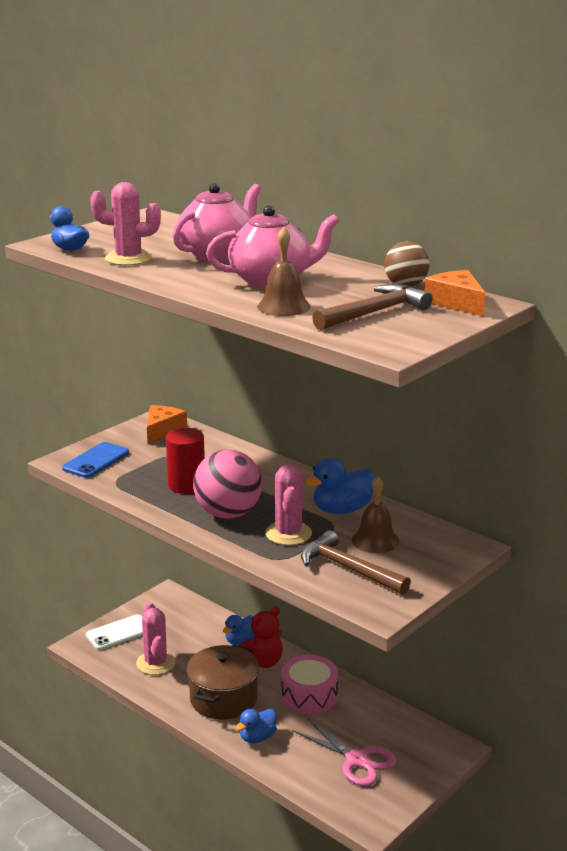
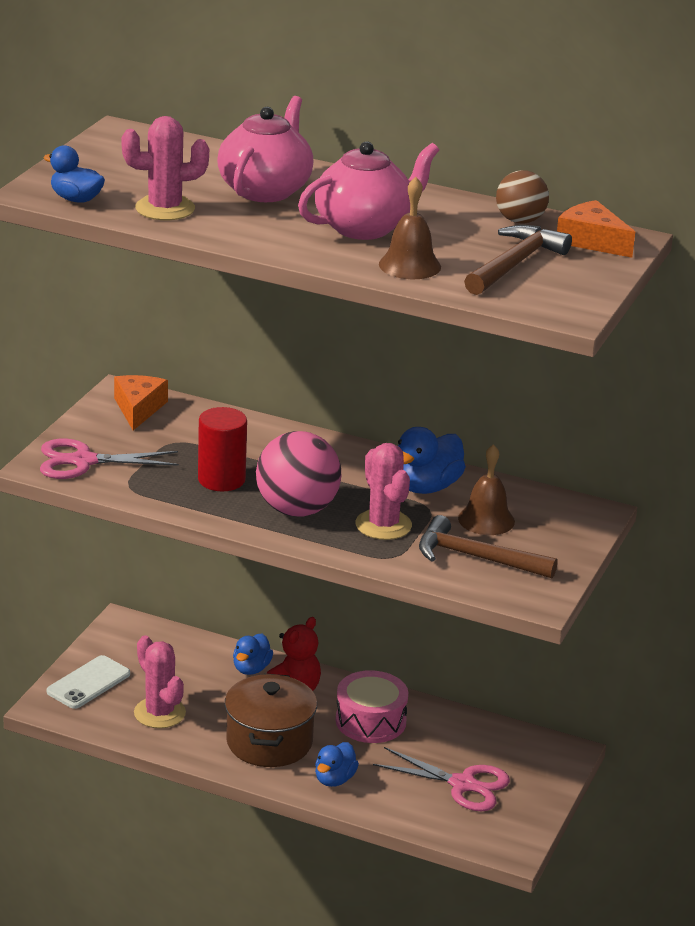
camera: 20 degrees left, 5 degrees up
blue phone [62,442,129,478] -> pink scissors [40,438,179,479]

